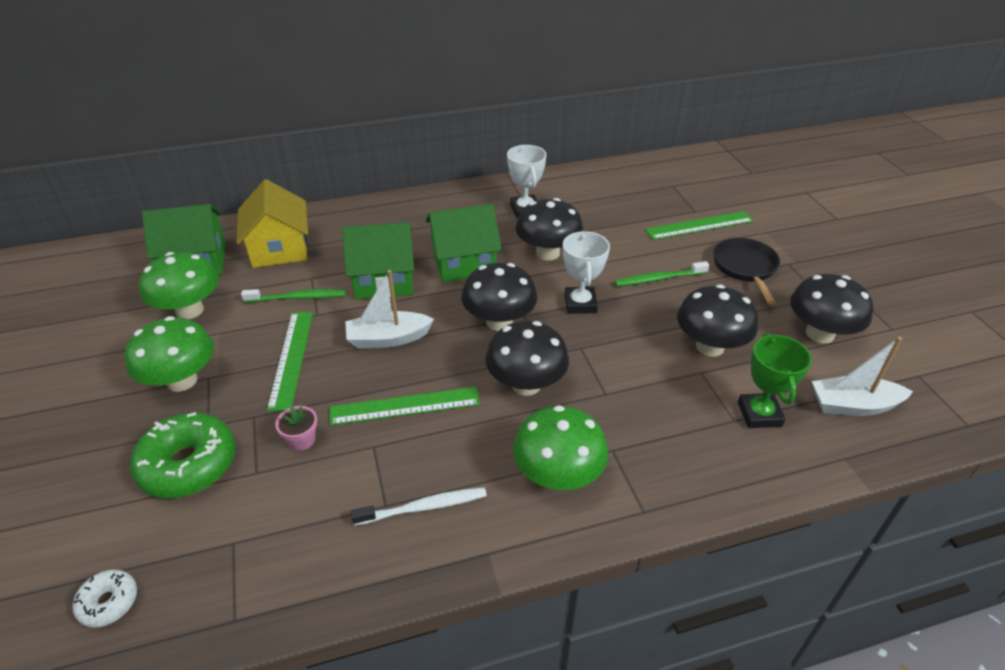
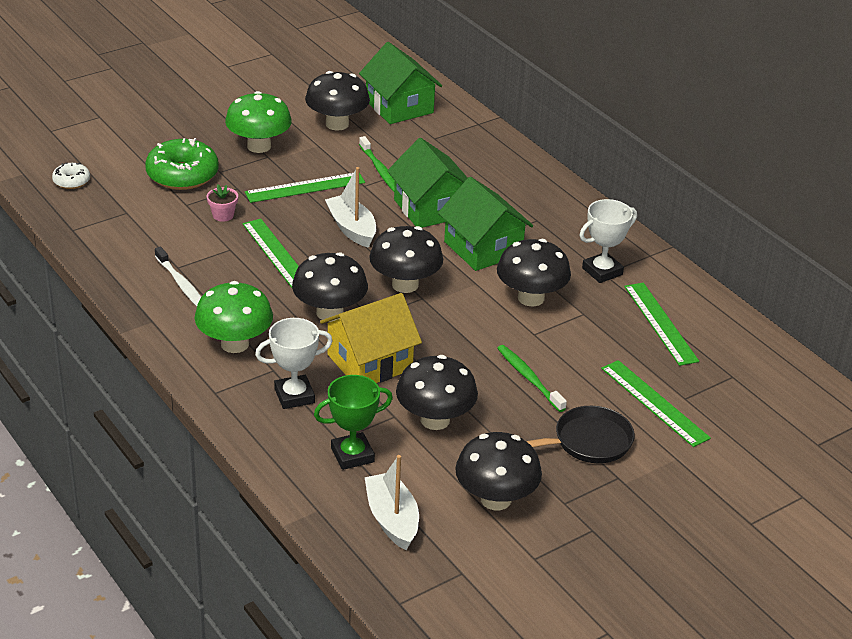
camera: 70 degrees right, 5 degrees down
green mushroom [139,252,219,319] -> black mushroom [305,71,370,131]
yellow house [236,179,308,268] -> yellow house moved to [320,293,422,383]
white trophy [563,231,610,314] -> white trophy moved to [255,318,333,409]
none -> green ruler [624,283,699,366]

